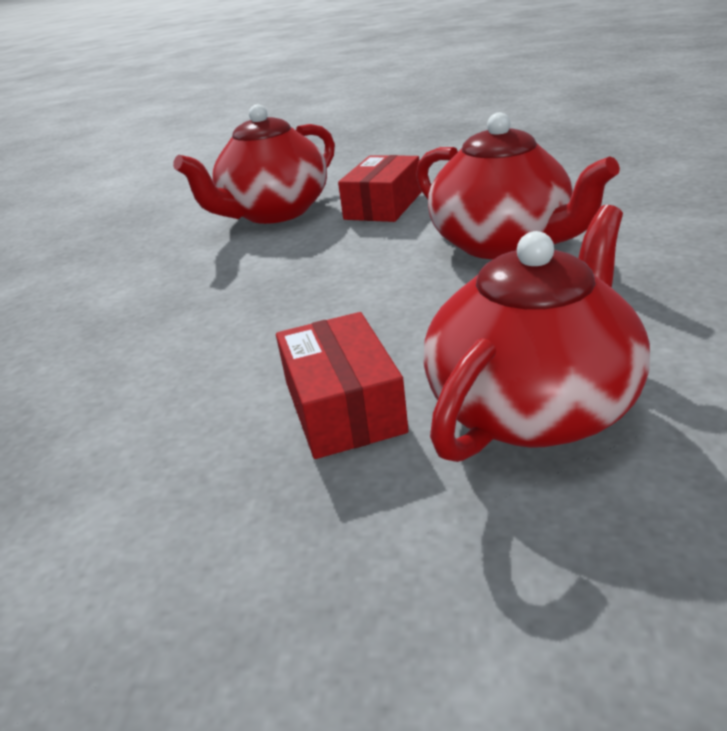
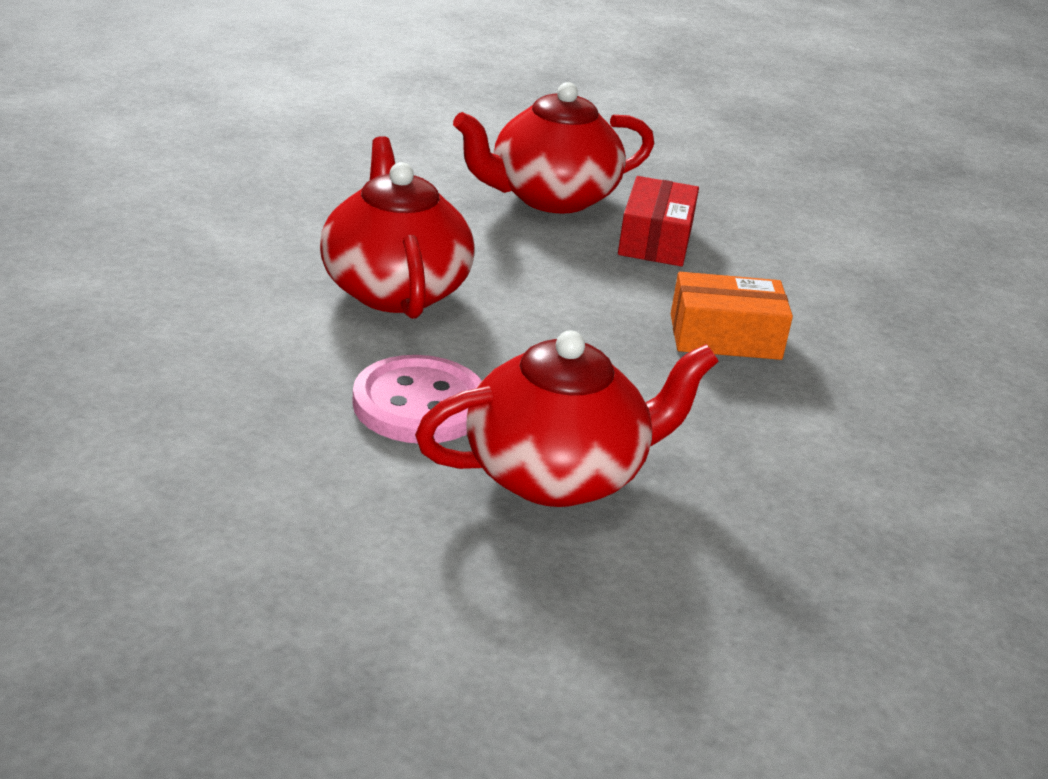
camera: 160 degrees left, 0 degrees up
red box [338,155,422,222] -> pink button [352,355,482,443]
none -> orange box [671,272,793,360]

